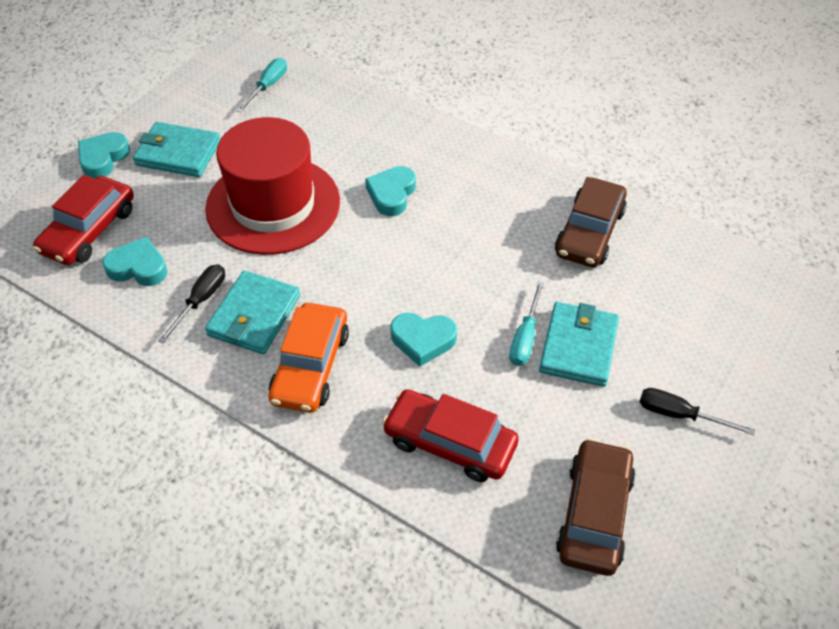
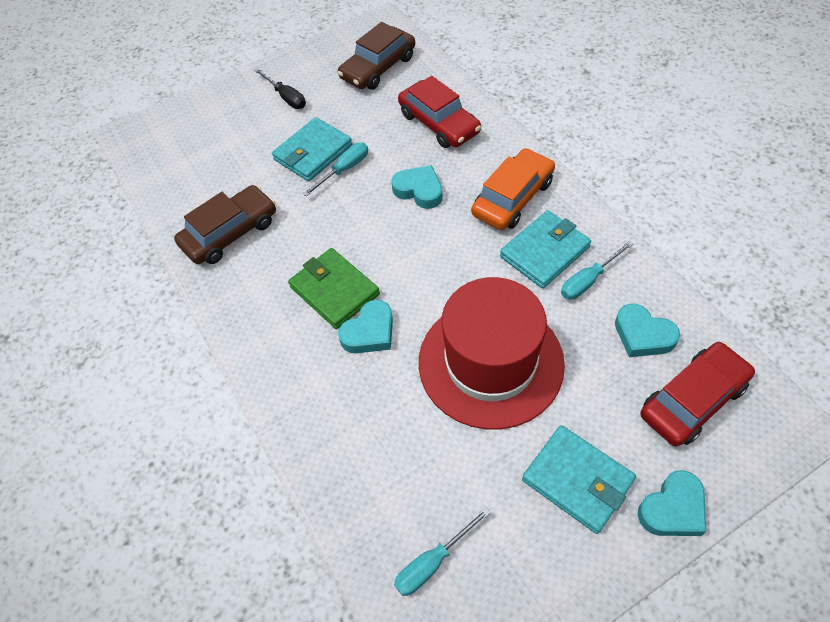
camera: 150 degrees left, 5 degrees up
black screwdriver [158,264,225,344] -> turquoise screwdriver [561,241,634,300]
none -> green wallet [288,248,380,329]

